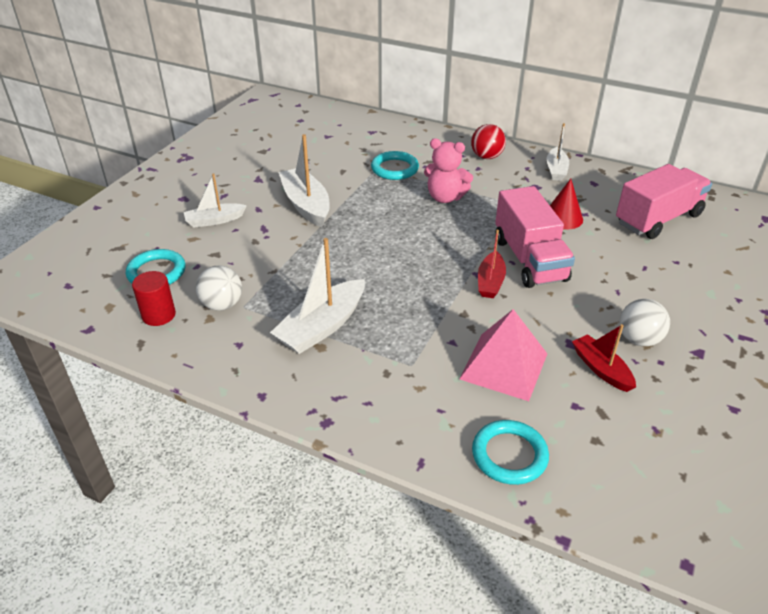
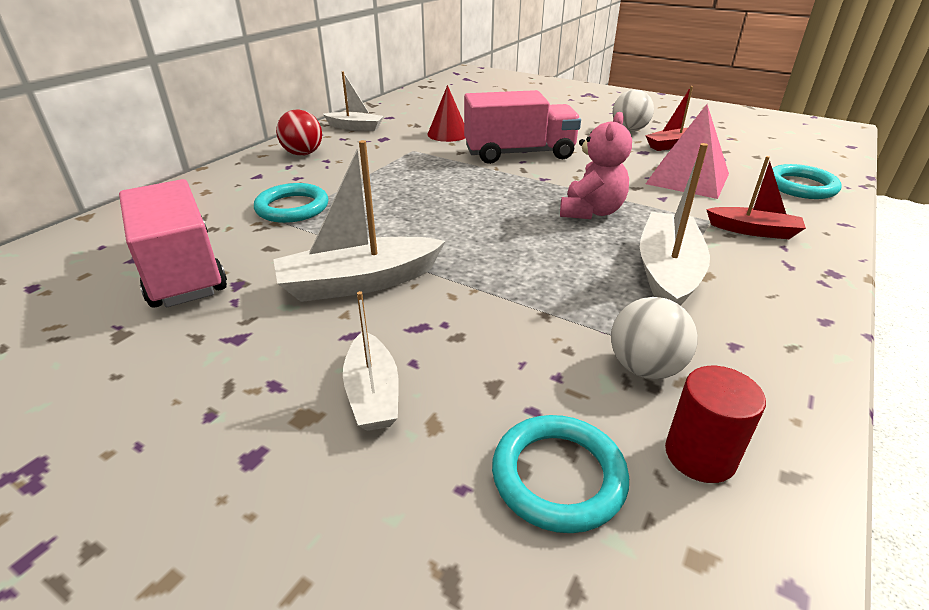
camera: 85 degrees left, 5 degrees down
white boat [270,238,365,354] -> white boat turned 120 degrees counterclockwise [640,143,710,306]
pink teddy bear [424,138,473,203] -> pink teddy bear moved to [560,112,632,219]
red boat [478,230,506,298] -> red boat moved to [706,156,806,239]
pink truck [616,164,712,239] -> pink truck moved to [119,179,227,308]

